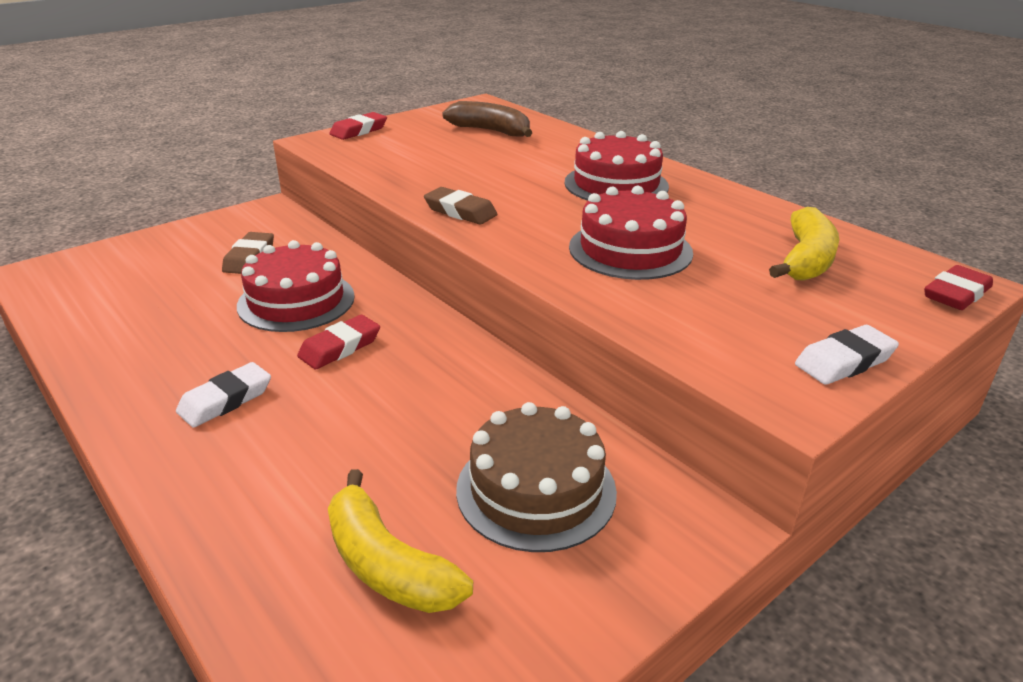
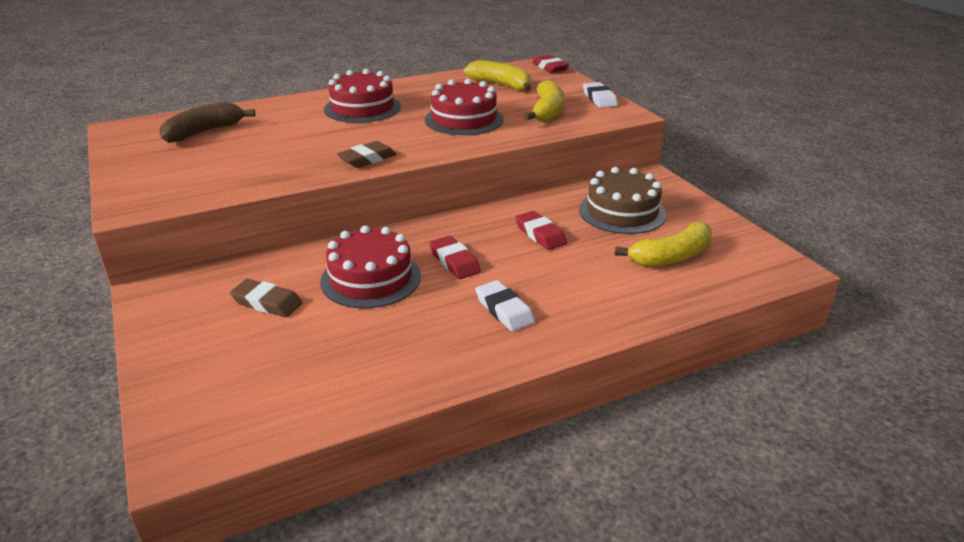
camera: 75 degrees left, 0 degrees up
red eraser [329,112,387,140] -> red eraser moved to [515,211,567,250]
none -> yellow banana [524,80,564,122]

